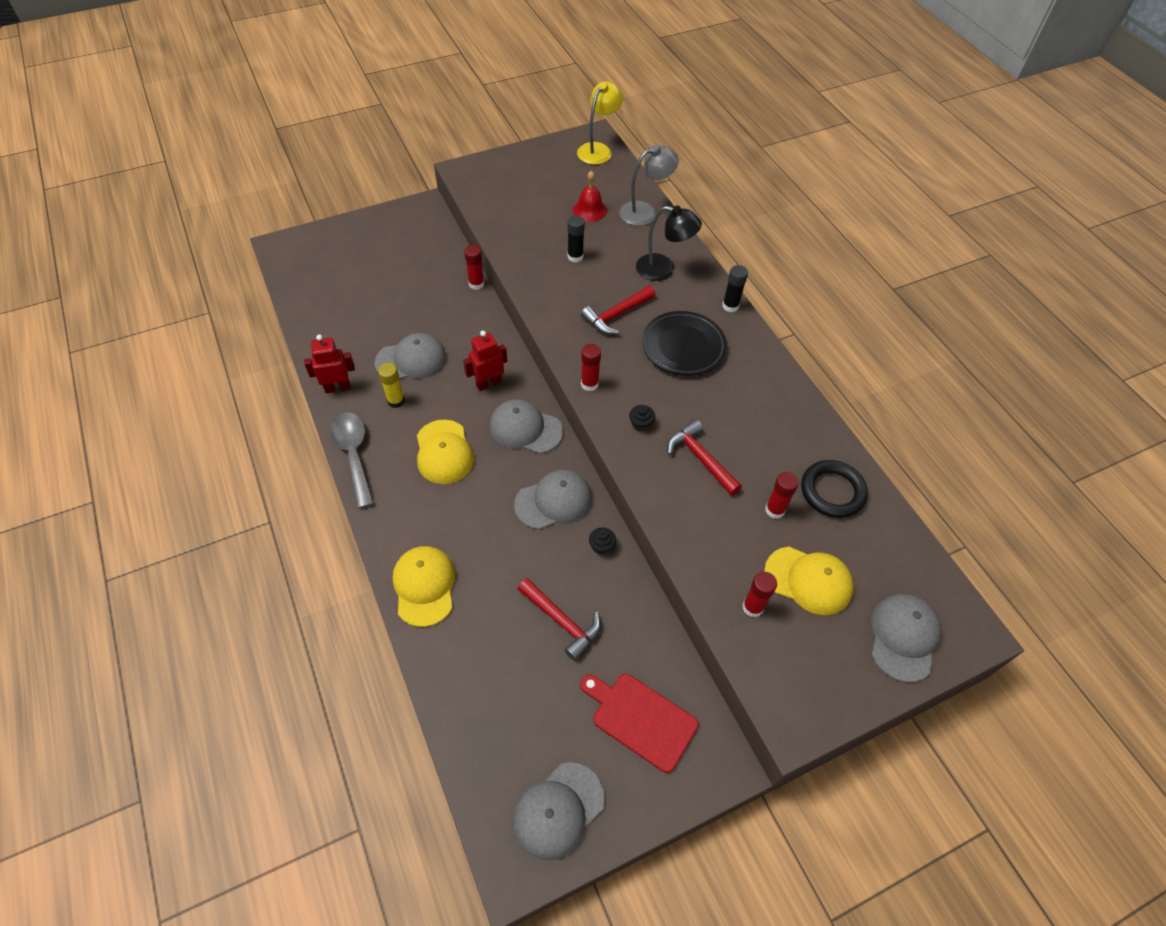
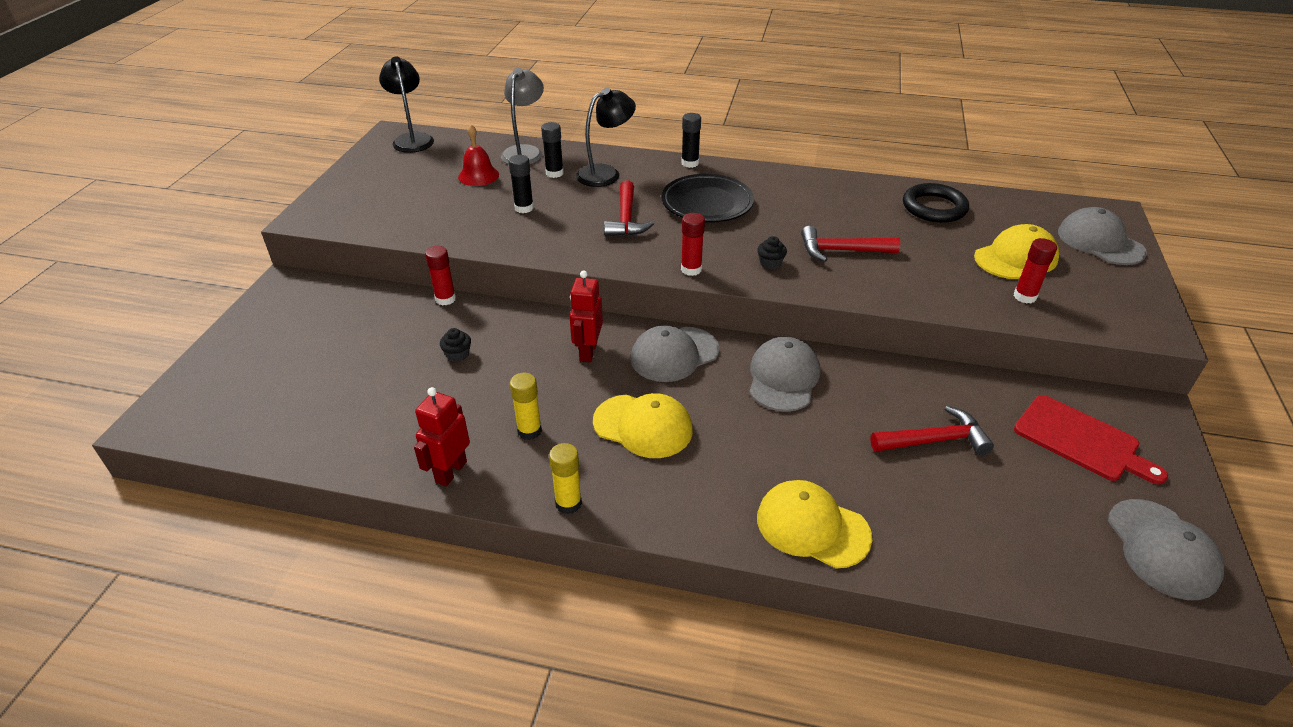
camera: 50 degrees left, 15 degrees down
grey spoon [330,412,374,509] -> yellow glue stick [549,443,582,514]
grey cap [375,333,446,379] -> none
yellow lamp [577,81,623,165] -> black lamp [379,56,434,153]
red cutting board [581,674,698,773] -> red cutting board turned 120 degrees counterclockwise [1014,395,1168,484]
black cupcake [589,527,616,555] -> black cupcake moved to [440,328,471,362]
red glue stick [765,472,799,519] -> none
none -> black glue stick [541,122,564,178]

